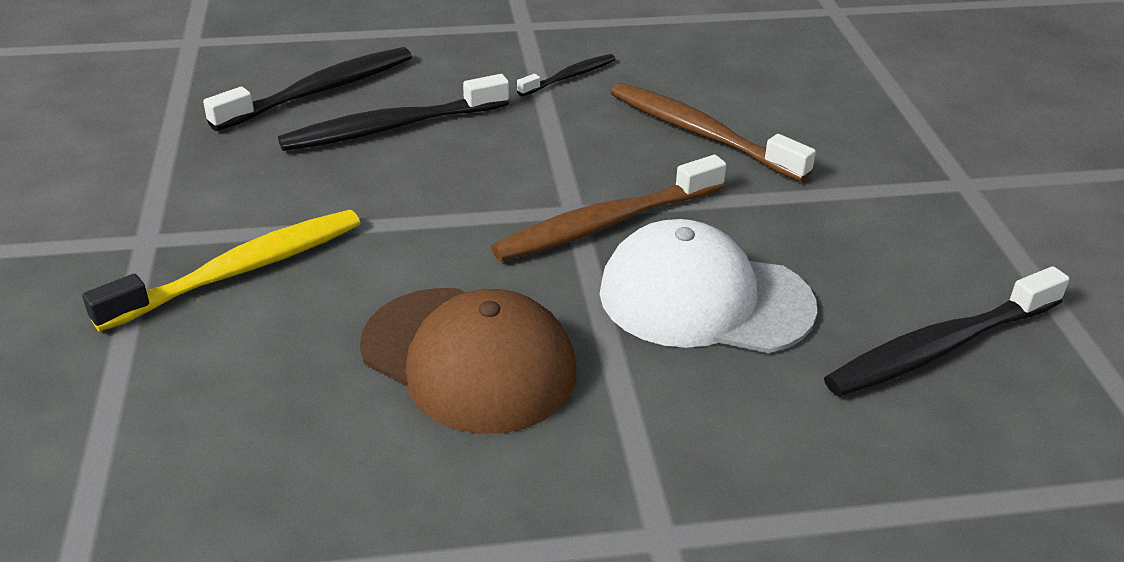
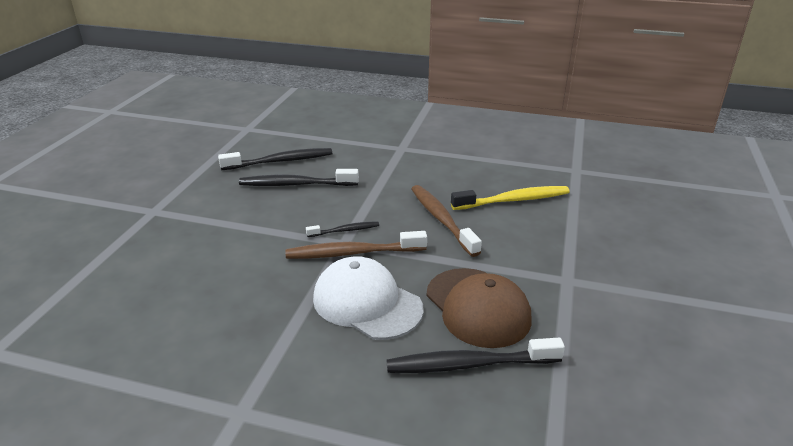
camera: 25 degrees right, 5 degrees down
yellow toothbrush [82,210,360,332] -> yellow toothbrush moved to [451,186,569,210]
brown cap [360,288,577,434] -> brown cap moved to [427,268,532,348]
black toothbrush [517,54,616,96] -> black toothbrush moved to [306,221,379,237]

